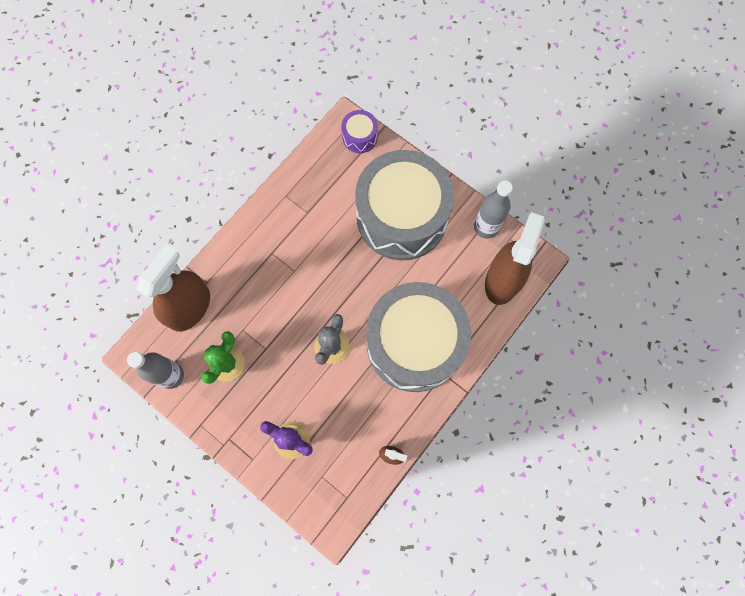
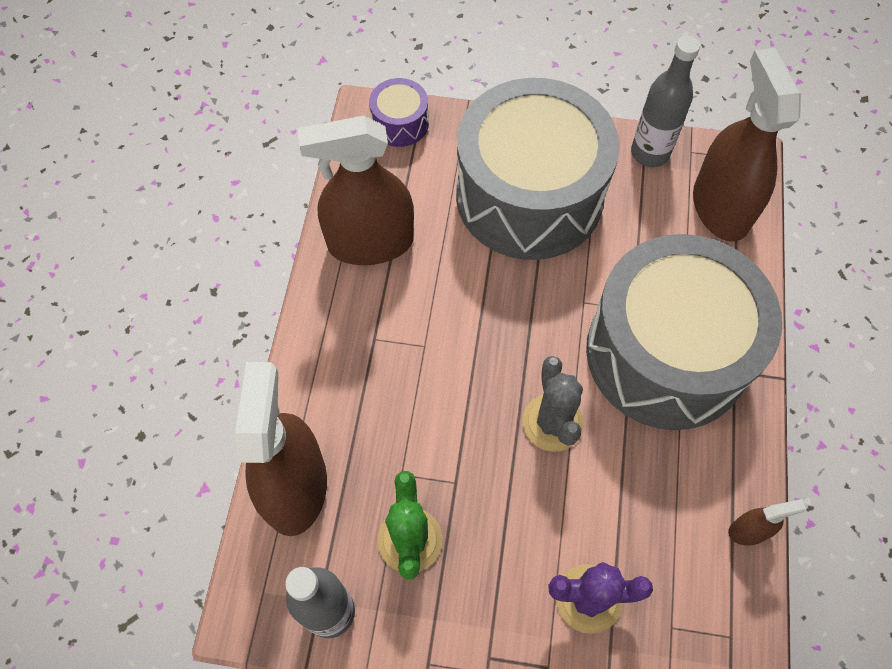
camera: 30 degrees left, 10 degrees down
none -> brown spray bottle [298,116,414,265]

